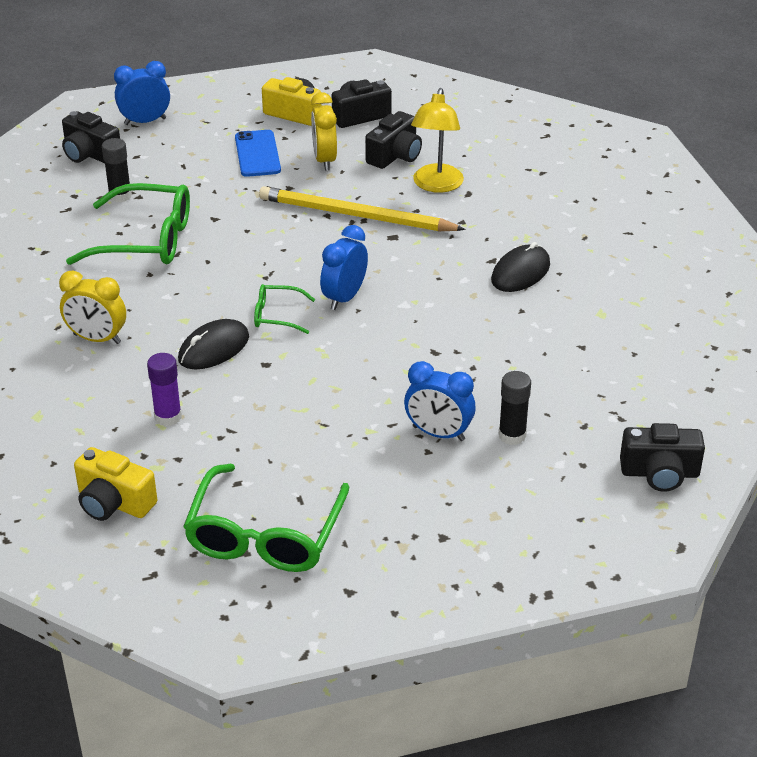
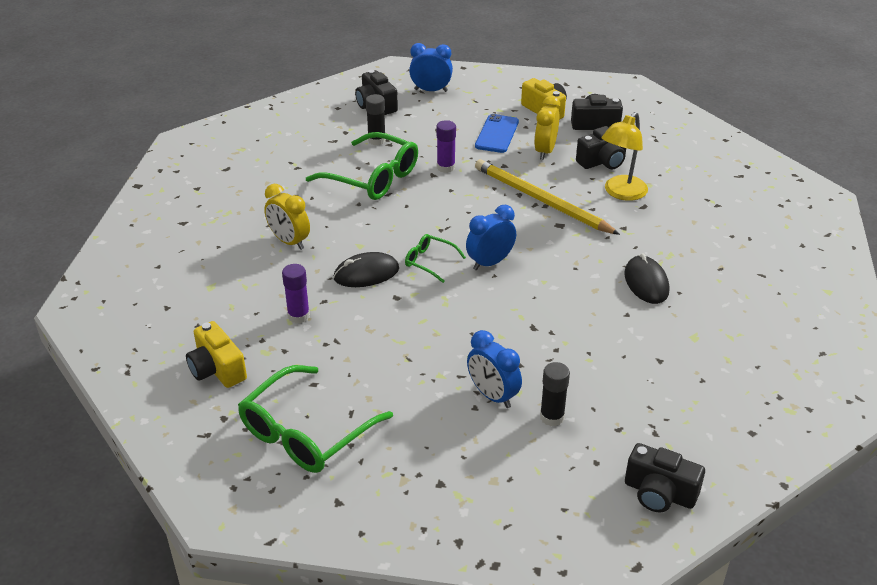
camera: 25 degrees right, 0 degrees up
black mouse [491,242,550,292] -> black mouse turned 75 degrees counterclockwise [624,253,669,304]
none -> purple glue stick [436,120,456,173]

